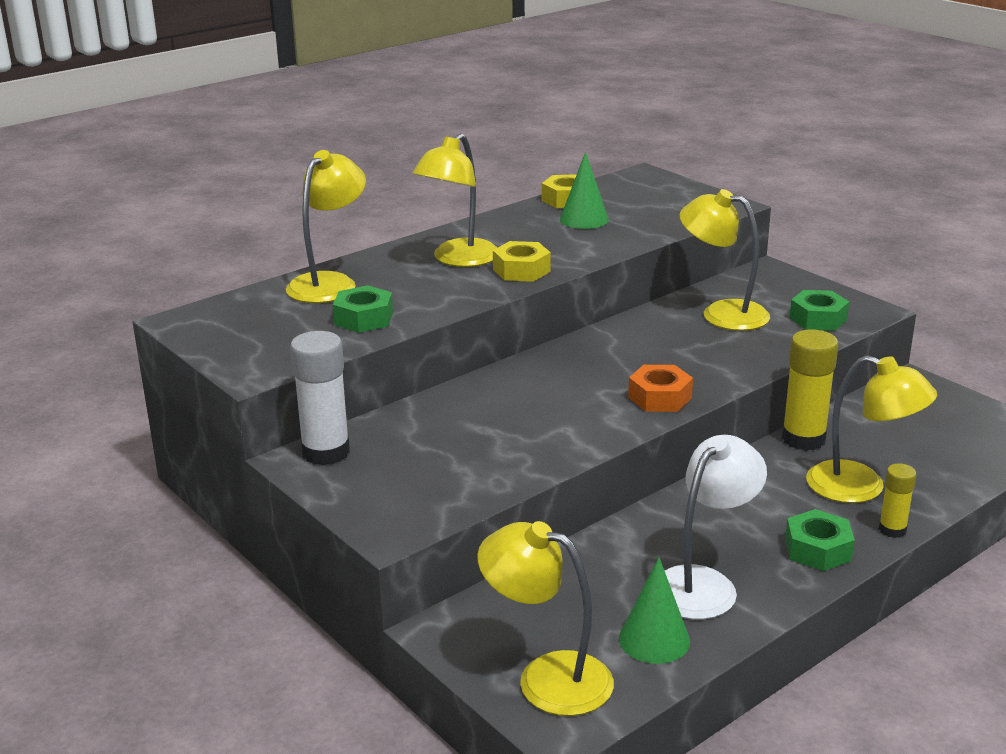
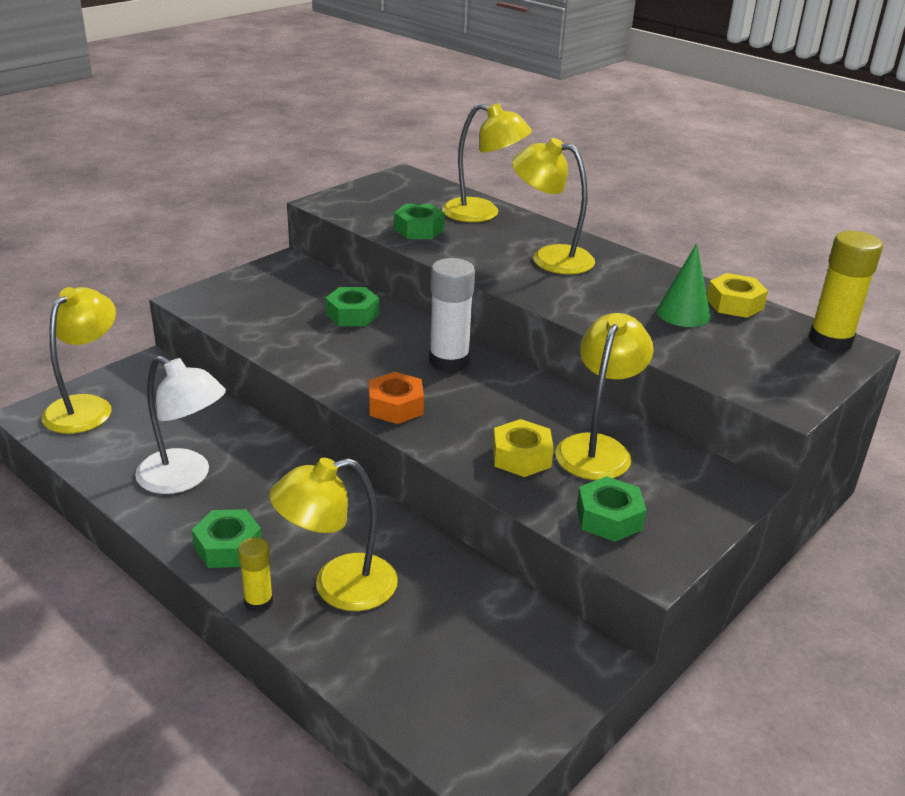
camera: 80 degrees right, 5 degrees up
white glue stick [290,331,350,465] -> white glue stick moved to [429,258,475,372]
yellow nut [493,241,551,282] -> yellow nut moved to [493,419,554,477]
green cone [619,557,690,664] -> none
yellow glue stick [782,329,839,451] -> yellow glue stick moved to [808,231,883,352]
yellow lamp [806,355,937,503] -> yellow lamp turned 45 degrees clockwise [269,458,398,611]
none -> green nut [325,287,379,326]

